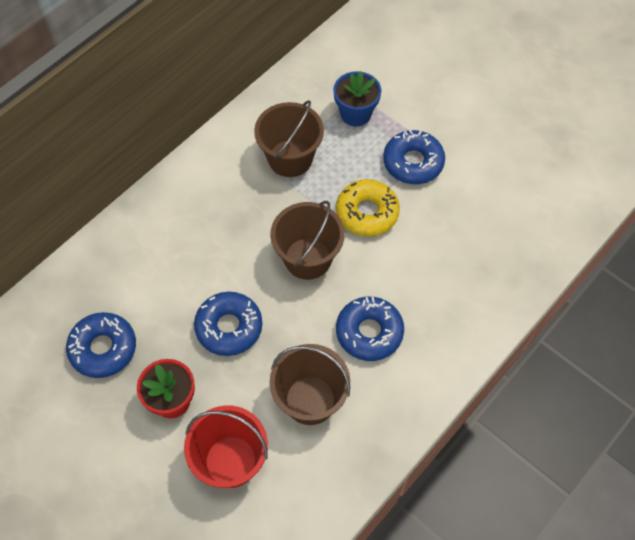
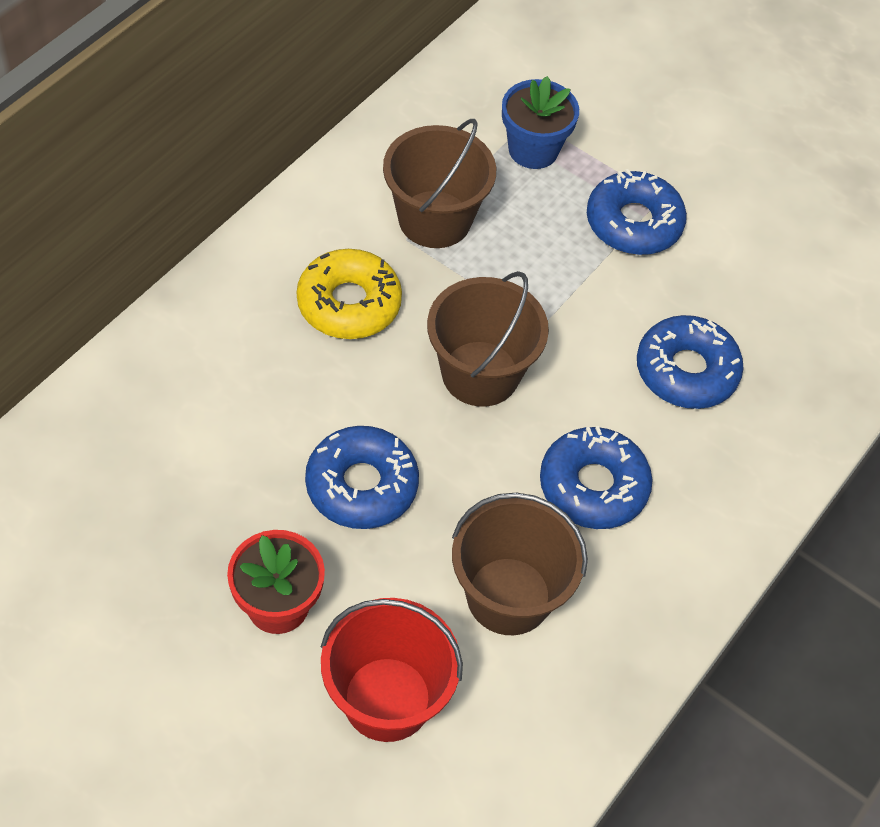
camera: 10 degrees left, 5 degrees down
blue donut [66,312,136,378] -> blue donut moved to [637,315,744,409]
yellow donut [336,179,400,237] -> yellow donut moved to [297,249,402,339]

